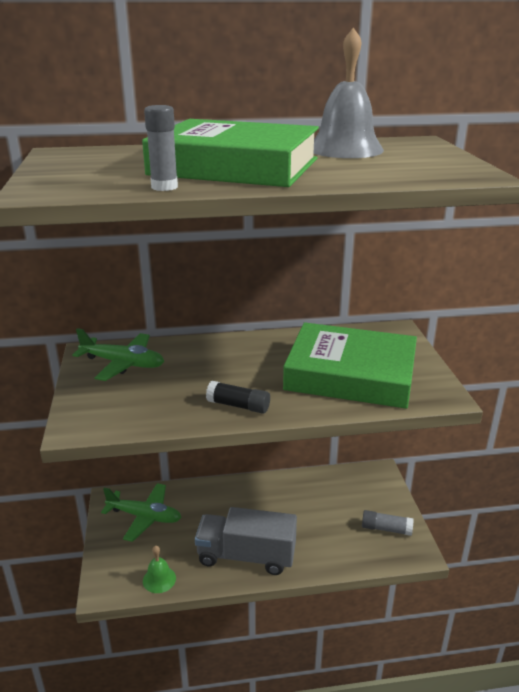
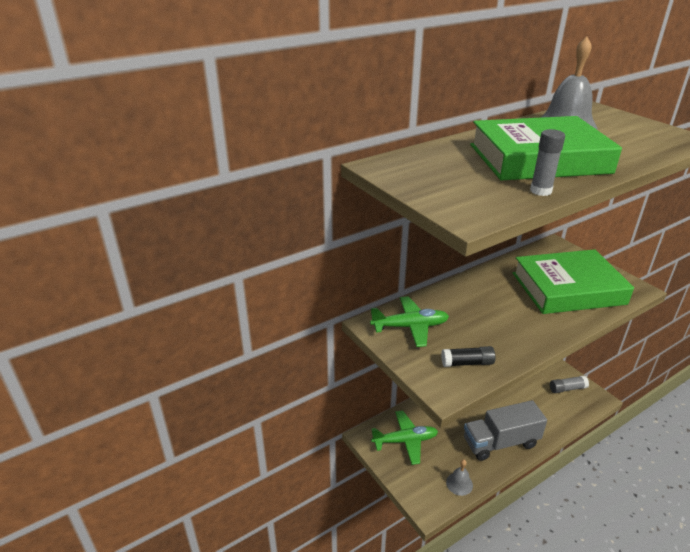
camera: 25 degrees left, 5 degrees up
green bell [143,546,176,593] -> grey bell [446,459,473,496]
black glue stick [206,381,270,414] -> black glue stick moved to [441,346,495,367]

